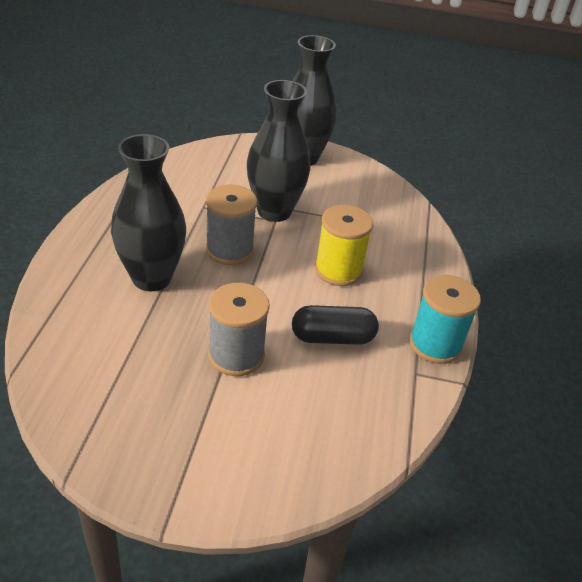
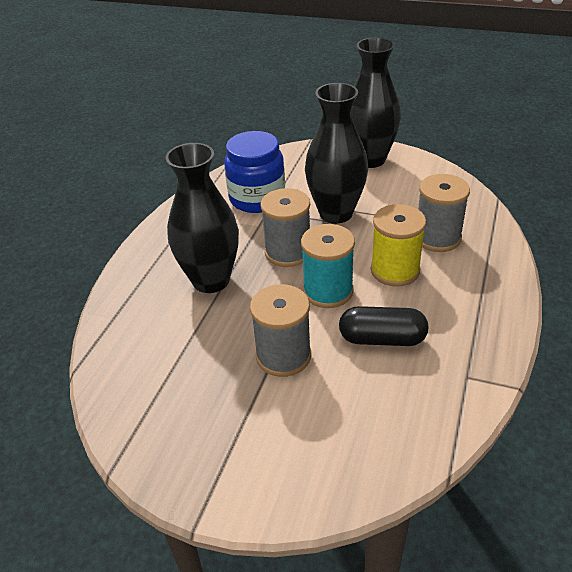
camera: 15 degrees right, 0 degrees up
turquoise spool [409,275,481,364] -> turquoise spool moved to [301,224,355,308]
none -> blue jar [224,131,285,213]
none -> grey spool [418,174,470,252]

